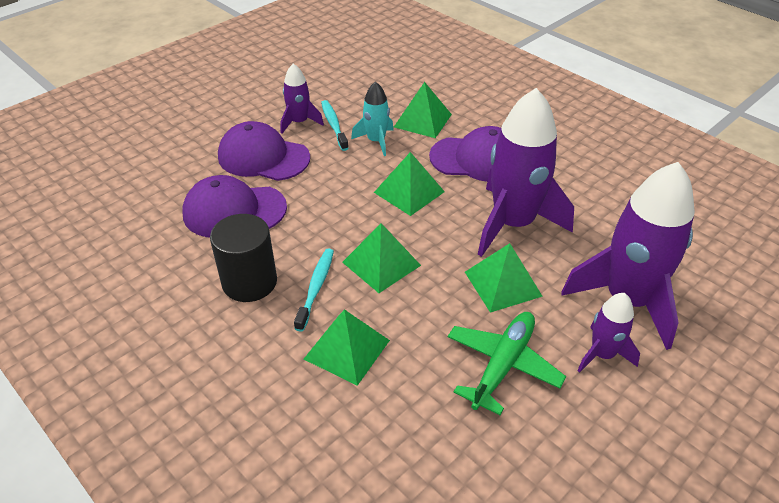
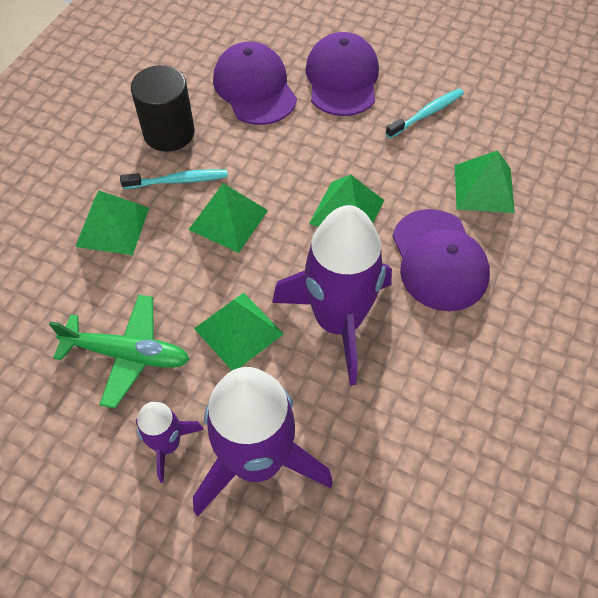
camera: 70 degrees right, 15 degrees up
purple rocket [280,63,324,134] -> none
turquoise rocket [351,81,394,156] -> none

